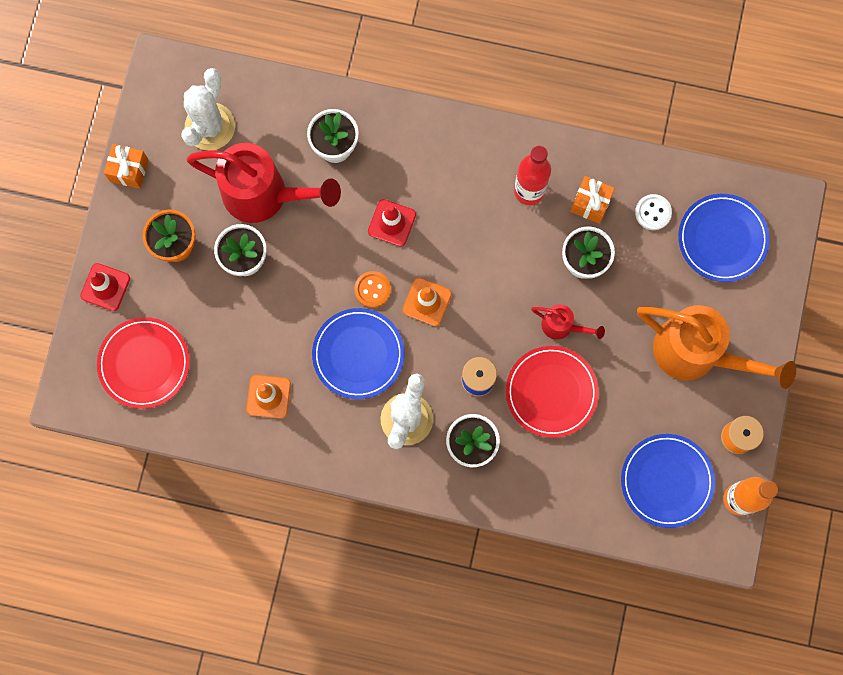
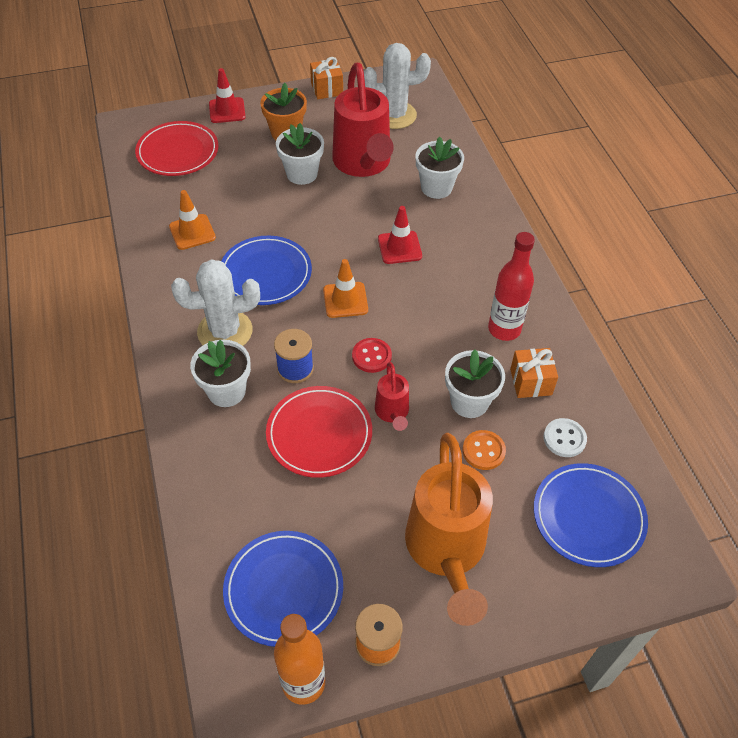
camera: 60 degrees right, 25 degrees down
orange button [354,271,391,308] -> orange button moved to [462,430,506,470]
none -> red button [352,338,392,373]

